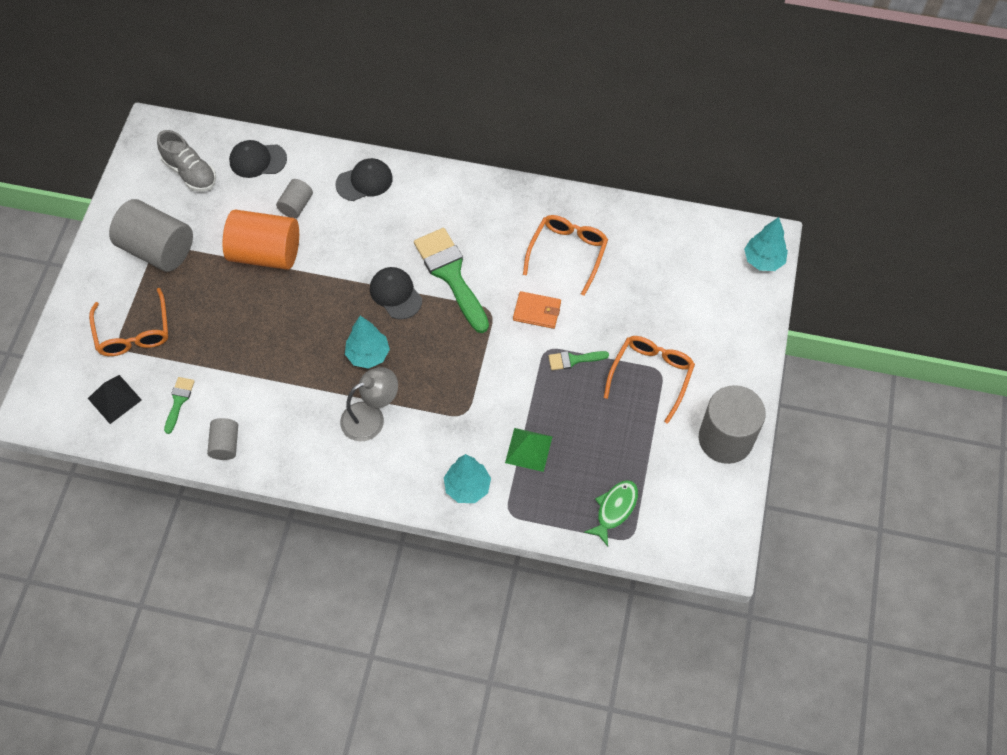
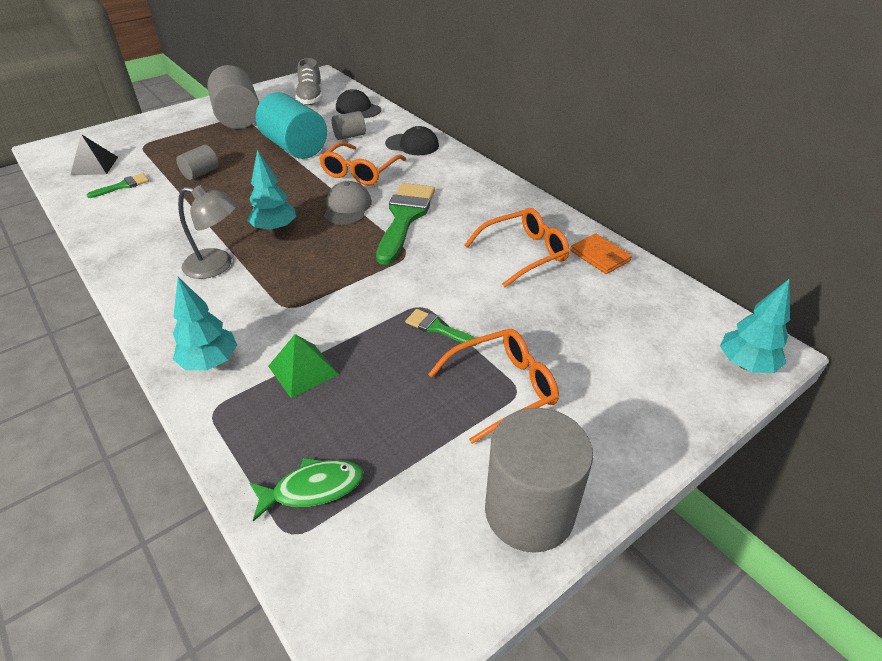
camera: 40 degrees right, 20 degrees down
orange glasses [89,288,168,356] -> orange glasses moved to [319,142,406,186]
grey cylinder [207,418,238,460] -> grey cylinder moved to [176,145,219,180]
orange cylinder [222,210,299,270] -> turquoise cylinder [256,92,327,159]
black cap [370,267,422,319] -> grey cap [324,181,372,225]
orange wallet [513,291,561,329] -> orange wallet moved to [571,233,632,274]

